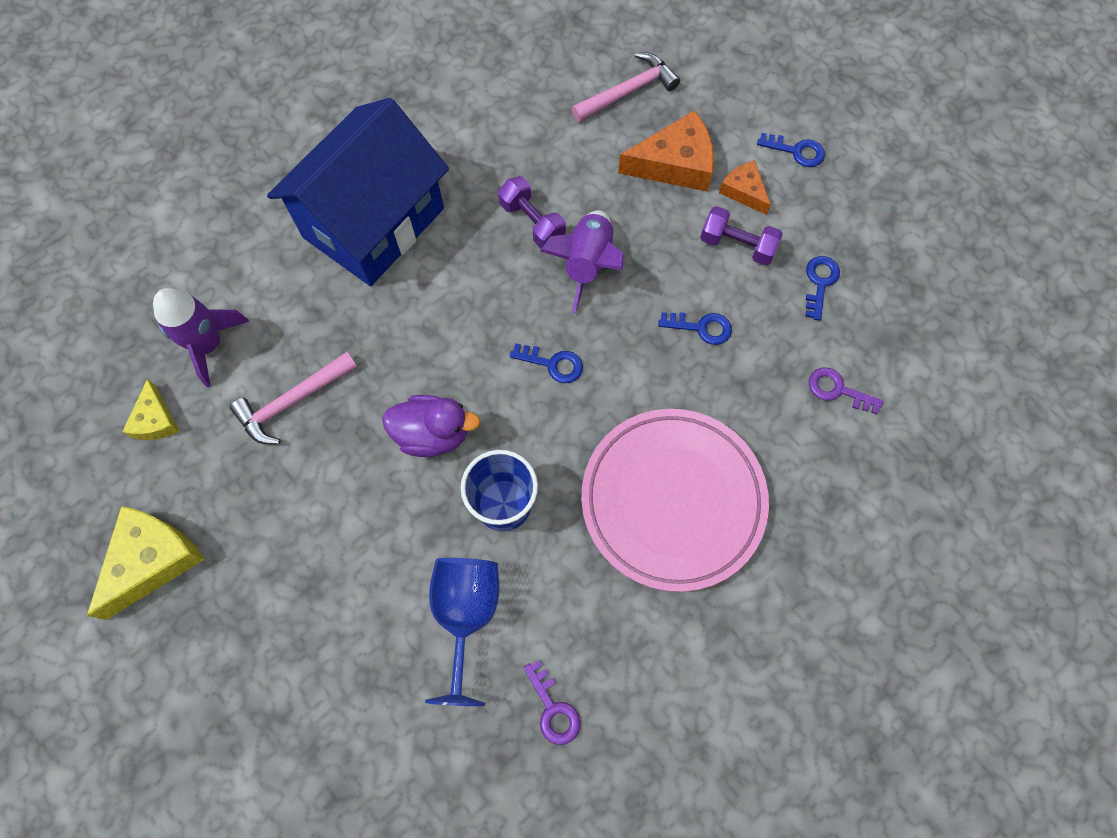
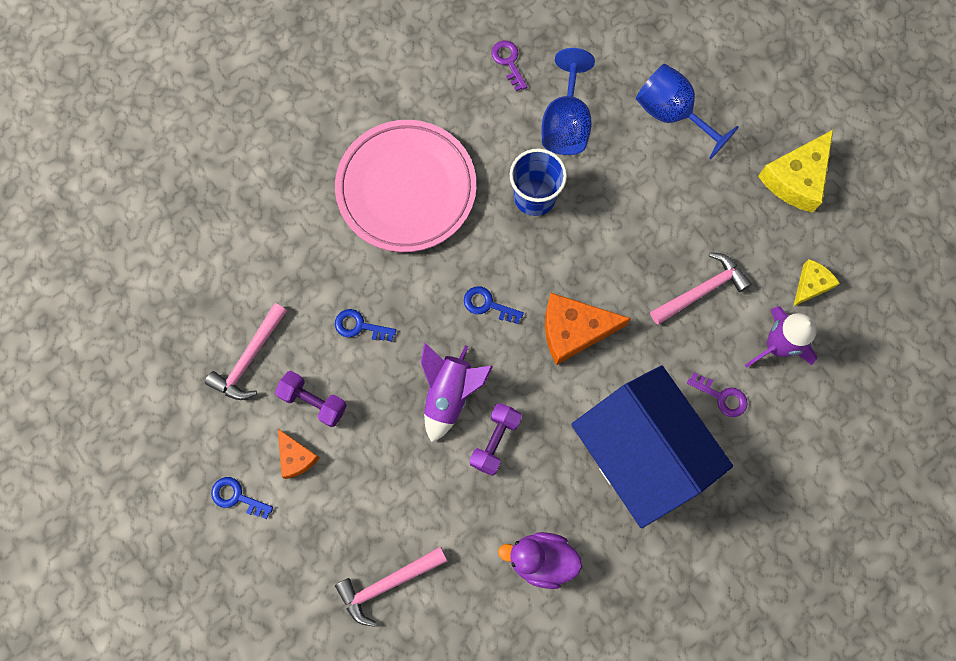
camera: 175 degrees left, 5 degrees up
yellow cheese [122,379,180,440] -> yellow cheese turned 45 degrees clockwise [794,259,840,306]
blue house [267,98,449,286] -> blue house turned 75 degrees counterclockwise [571,365,733,528]
purple duck [382,395,481,457] -> purple duck moved to [498,532,582,589]
purple dumbbell [498,176,566,249] -> purple dumbbell turned 60 degrees clockwise [469,403,522,476]
orange cheese [618,110,714,191] -> orange cheese moved to [545,293,631,365]
blue key [805,256,840,321] -> pink hammer [205,303,287,400]
purple key [809,368,883,415] -> purple key moved to [687,373,747,417]
none -> blue goblet [636,64,739,159]

